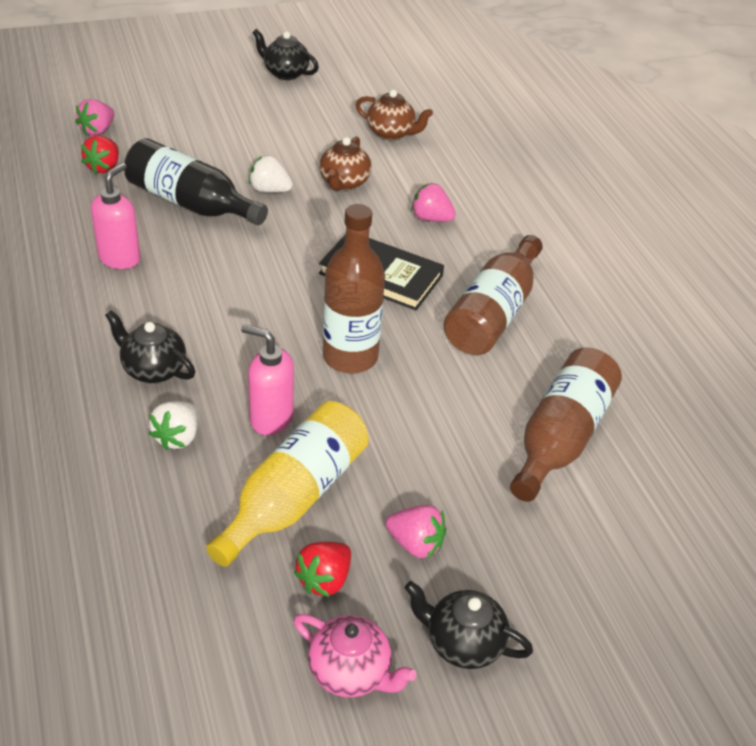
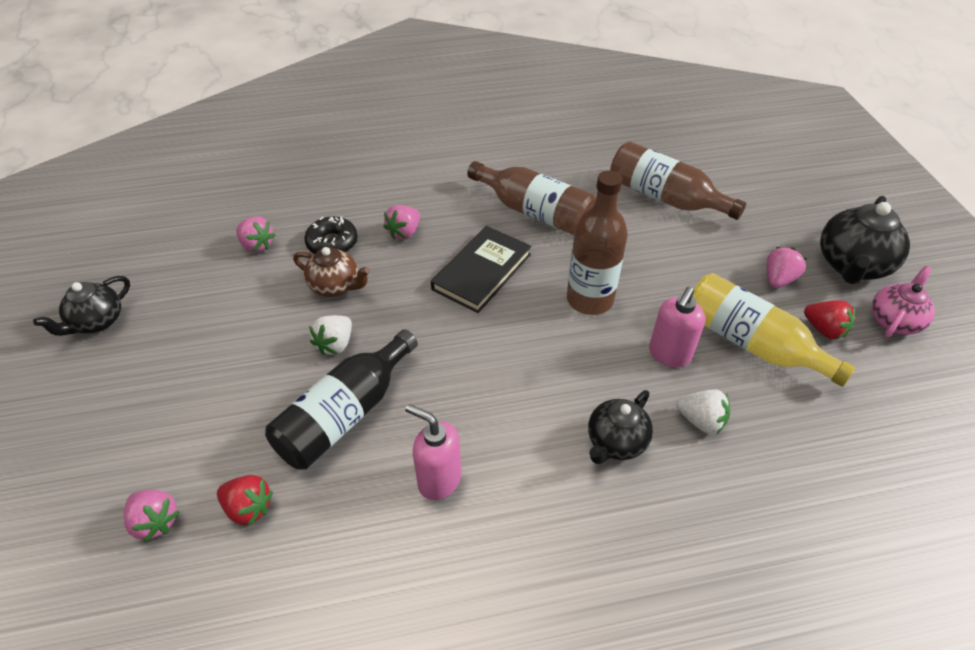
camera: 80 degrees left, 5 degrees up
brown teapot [355,89,433,140] -> pink strawberry [236,216,275,252]
black teapot [405,581,533,669] -> black teapot [820,196,910,284], size x1.55
none -> black donut [304,216,358,254]

